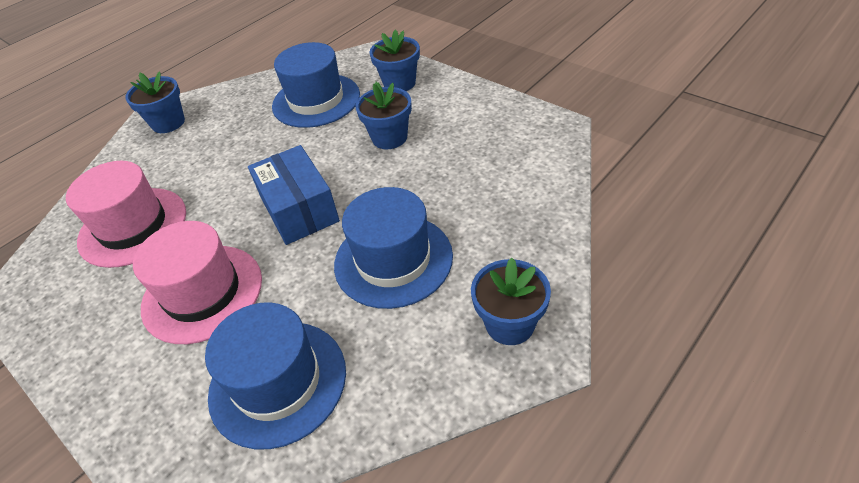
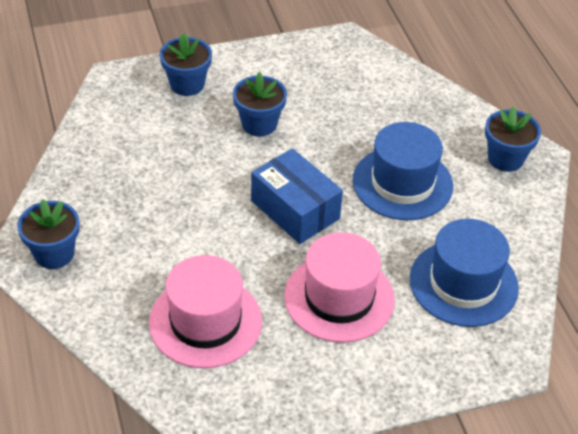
camera: 65 degrees left, 0 degrees up
blue box [248,145,340,245] -> blue box turned 45 degrees clockwise [251,148,343,244]
blue hat [272,42,360,128] -> none

